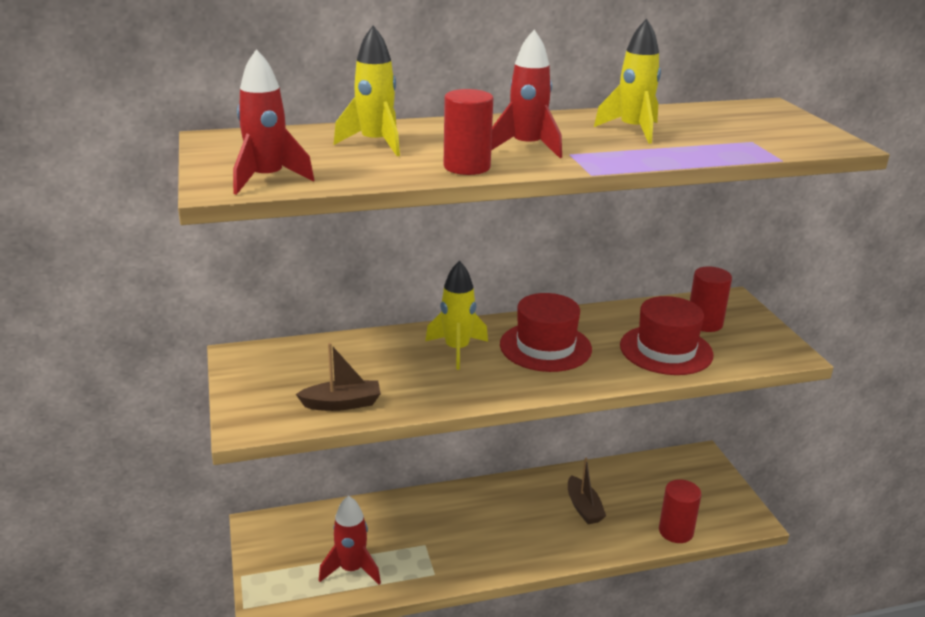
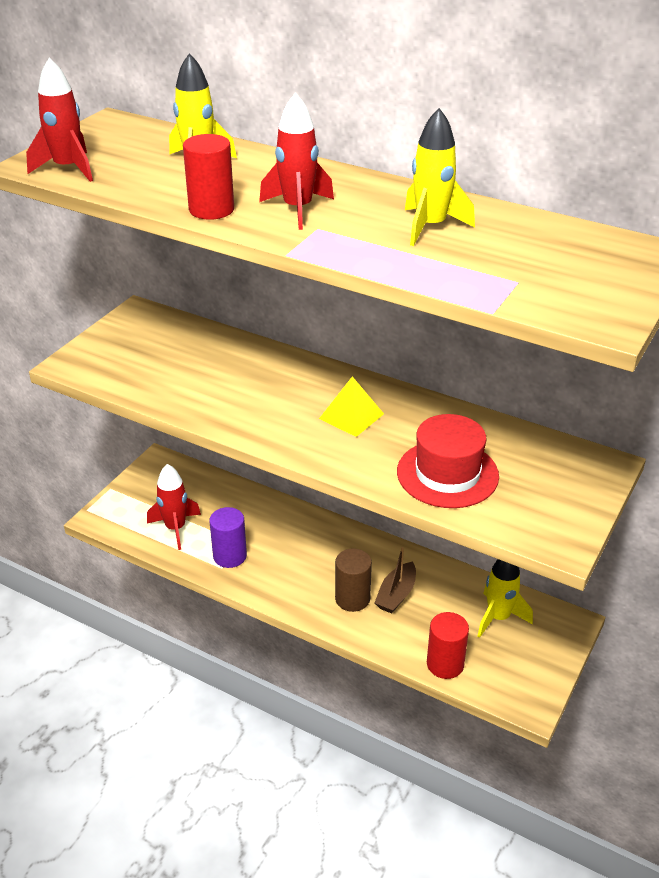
camera: 45 degrees right, 10 degrees up
brown boat [296,343,381,411] -> none
yellow rocket [425,261,488,370] -> yellow rocket moved to [477,559,533,638]
red hat [500,293,592,372] -> yellow pyramid [319,376,384,437]
red cylinder [690,266,732,332] -> none
none -> purple cylinder [209,507,247,568]
none -> brown cylinder [335,549,372,612]

